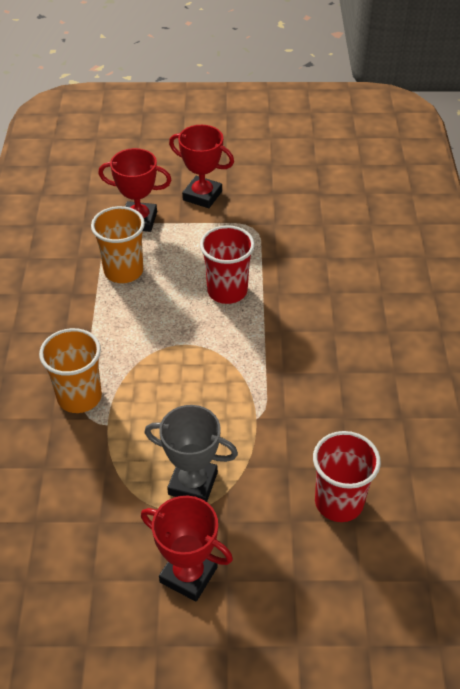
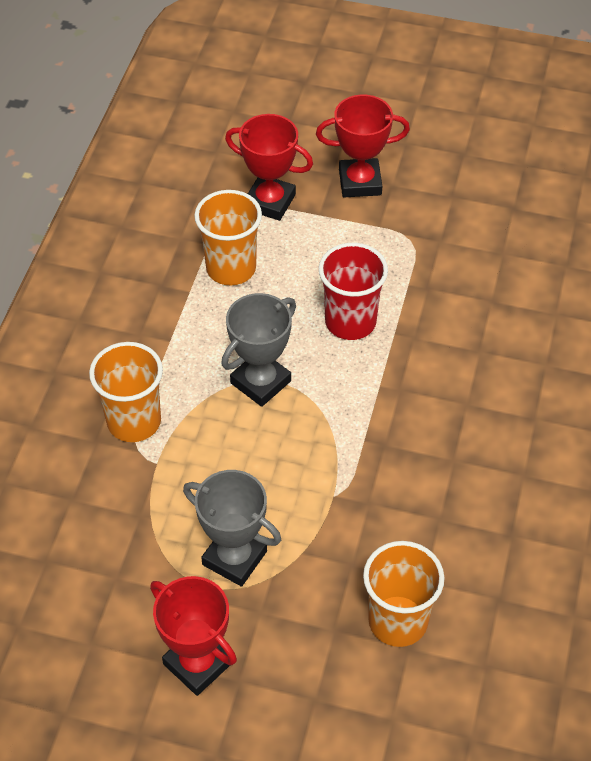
camera: 15 degrees right, 5 degrees up
red trophy [169,125,234,208] -> red trophy turned 45 degrees counterclockwise [316,95,410,197]
red cup [313,431,381,522] -> orange cup [363,541,445,647]
none -> grey trophy [221,293,296,407]

